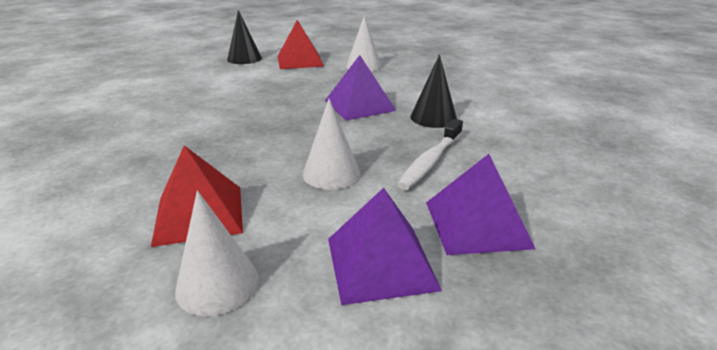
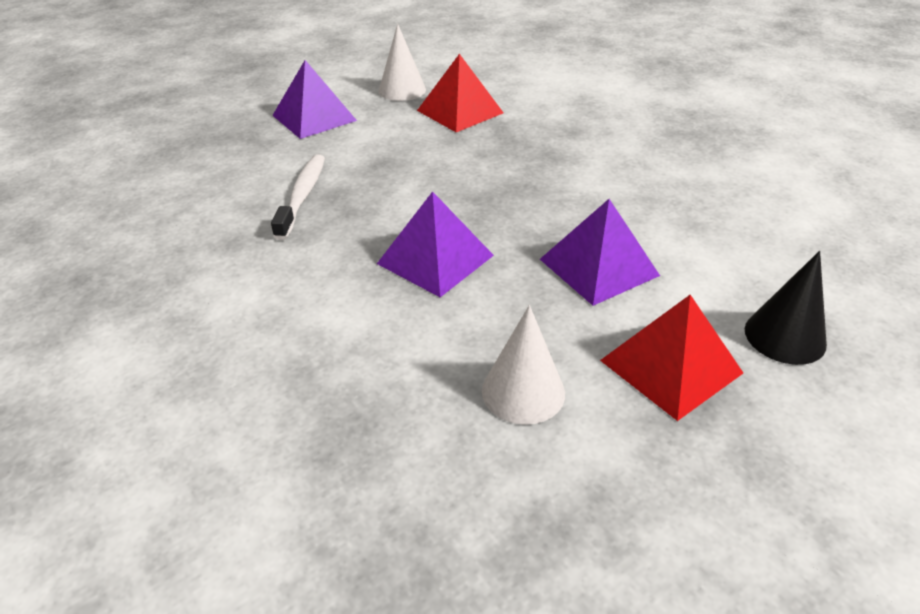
camera: 155 degrees right, 10 degrees up
white cone [303,99,361,190] -> none
black cone [410,54,457,128] -> none
purple pyramid [426,154,535,255] -> purple pyramid moved to [540,199,660,306]

